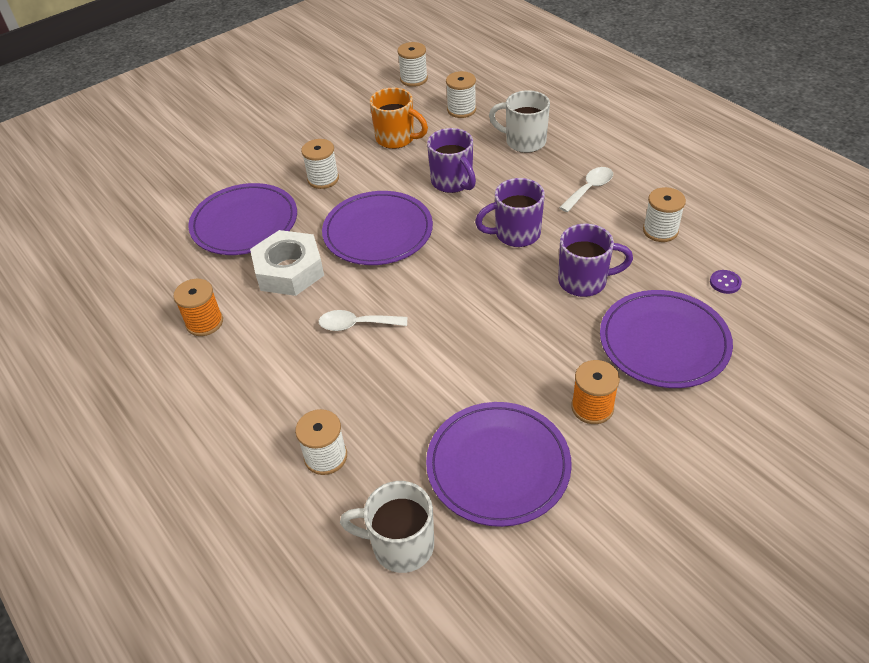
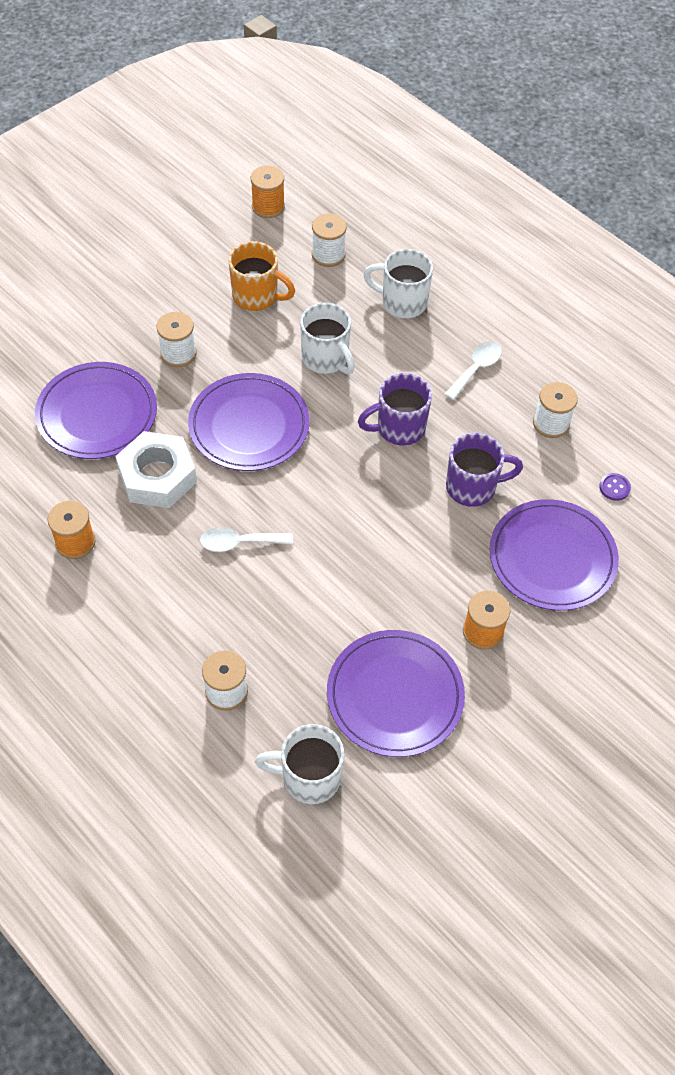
camera: 10 degrees left, 10 degrees up
white spool [397,42,428,87] -> orange spool [251,166,285,218]
purple mug [427,128,476,193] -> white mug [300,303,355,374]

